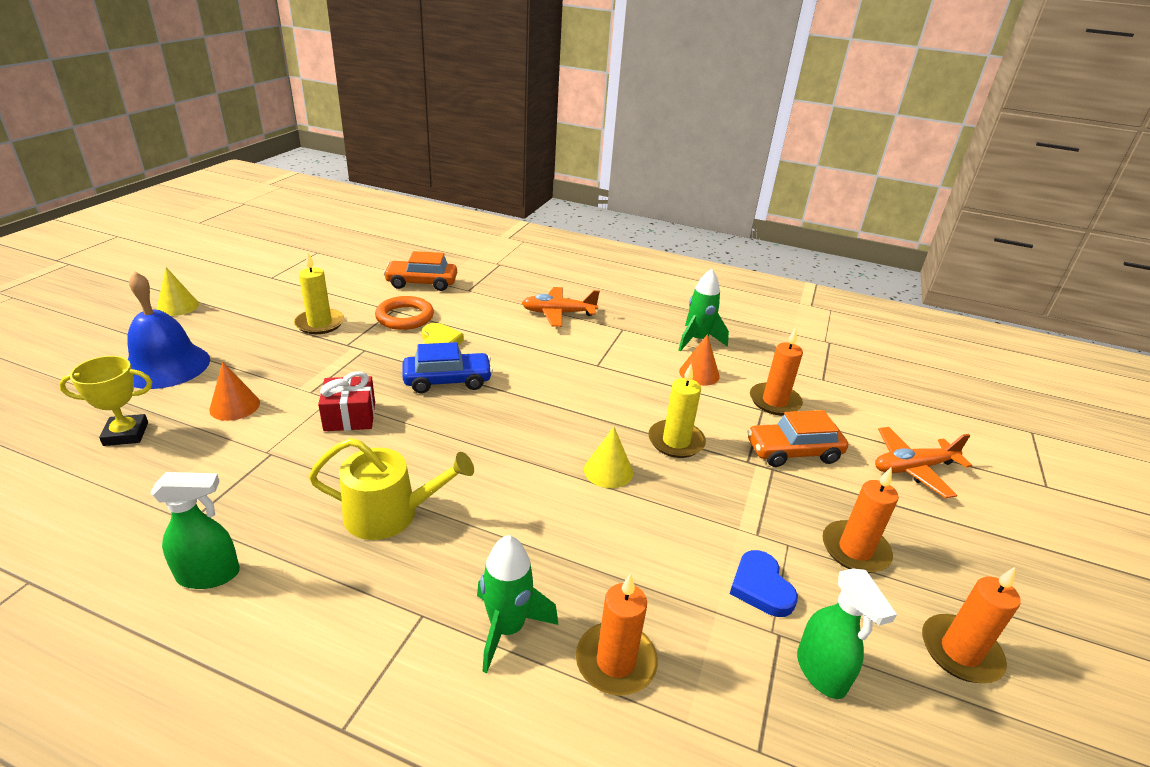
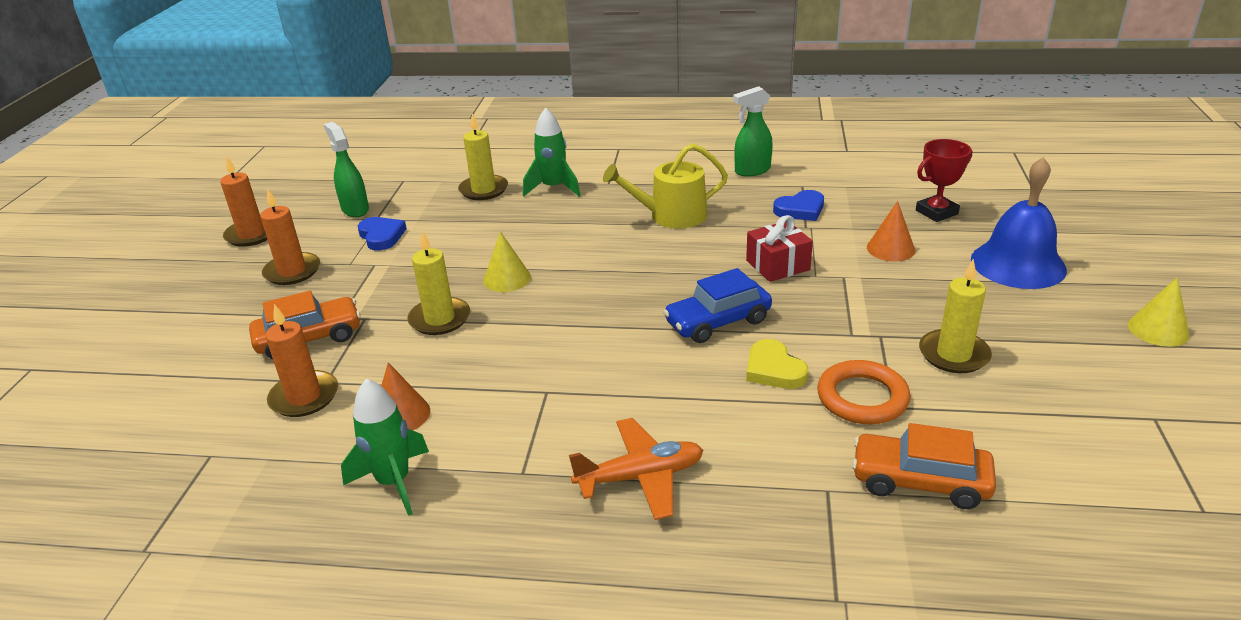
camera: 170 degrees right, 0 degrees up
yellow trophy [59,356,152,446] -> red trophy [916,139,972,222]
orange car [383,251,457,291] -> orange car turned 150 degrees counterclockwise [852,423,996,509]
orange candle [576,573,658,696] -> yellow candle [458,113,508,200]
orange plane [875,427,972,498] -> none
none -> blue heart [773,190,824,221]

